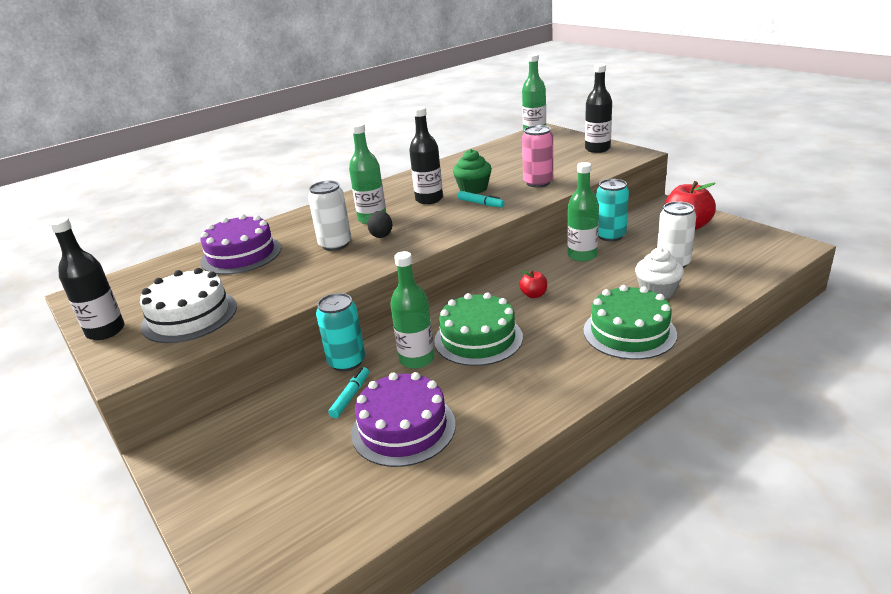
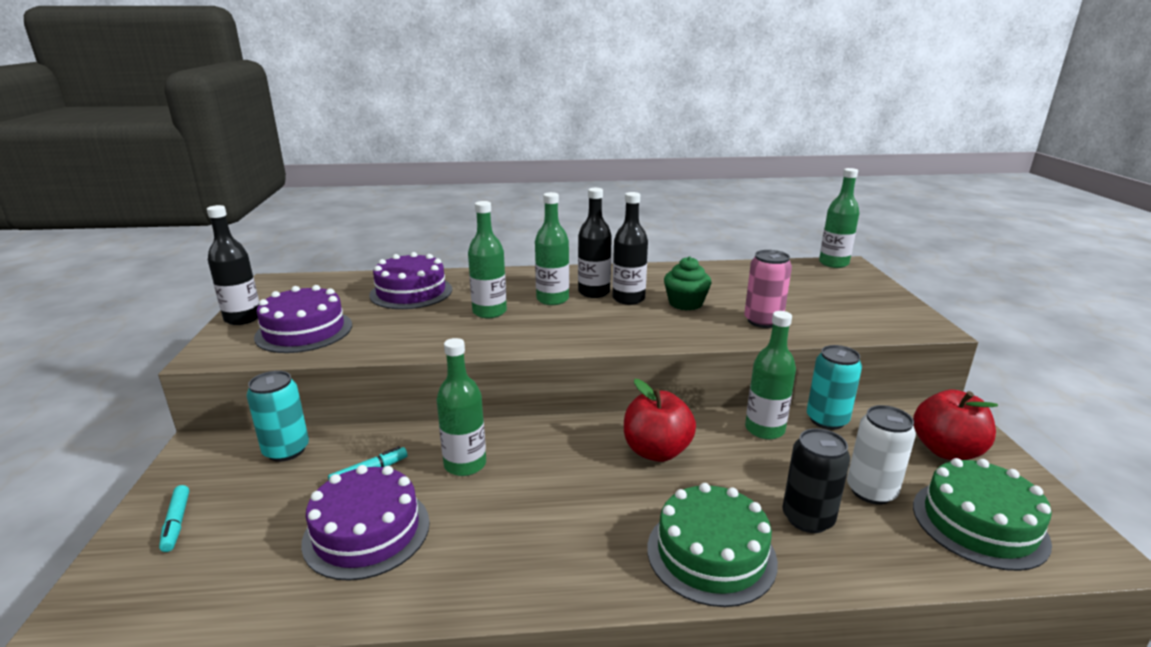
camera: 30 degrees right, 5 degrees down
white cake [140,268,237,343] -> purple cake [254,285,352,353]
white can [308,181,352,251] -> green bottle [468,201,507,318]
turquoise can [316,293,365,372] -> turquoise can moved to [247,371,309,462]
black egg [368,211,392,238] -> none
green cake [434,293,523,366] -> green cake moved to [913,458,1052,571]
turquoise marker [457,191,505,208] -> turquoise marker moved to [159,485,189,552]
red apple [519,270,547,298] -> red apple [624,379,696,462], size x2.00
black bottle [585,64,612,153] -> black bottle moved to [578,188,612,298]
white cupcake [635,247,684,299] -> black can [782,428,850,533]

